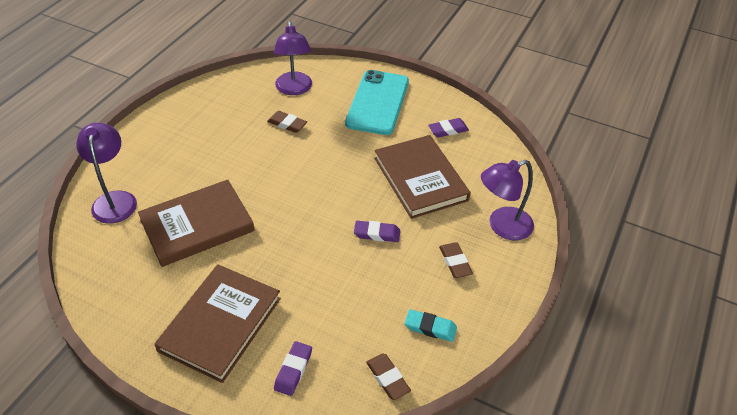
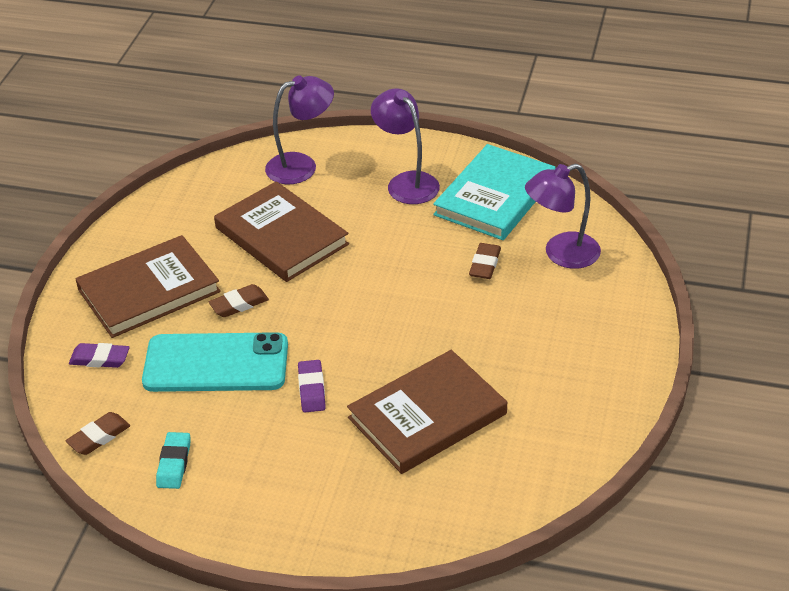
camera: 80 degrees right, 5 degrees down
brown book [154,265,281,383] -> brown book turned 45 degrees counterclockwise [75,235,221,338]
turquoise phone [345,70,409,135] -> turquoise phone moved to [142,332,288,392]
purple eraser [428,118,469,137] -> none
brown eraser [439,242,473,278] -> brown eraser moved to [208,284,269,317]
purple lamp [481,160,534,240] -> purple lamp moved to [371,88,440,204]
none -> turquoise book [433,144,556,240]

